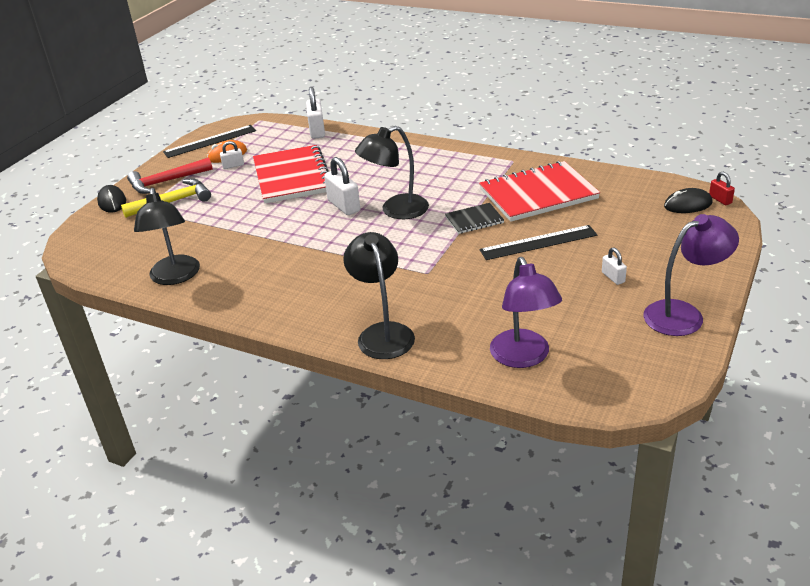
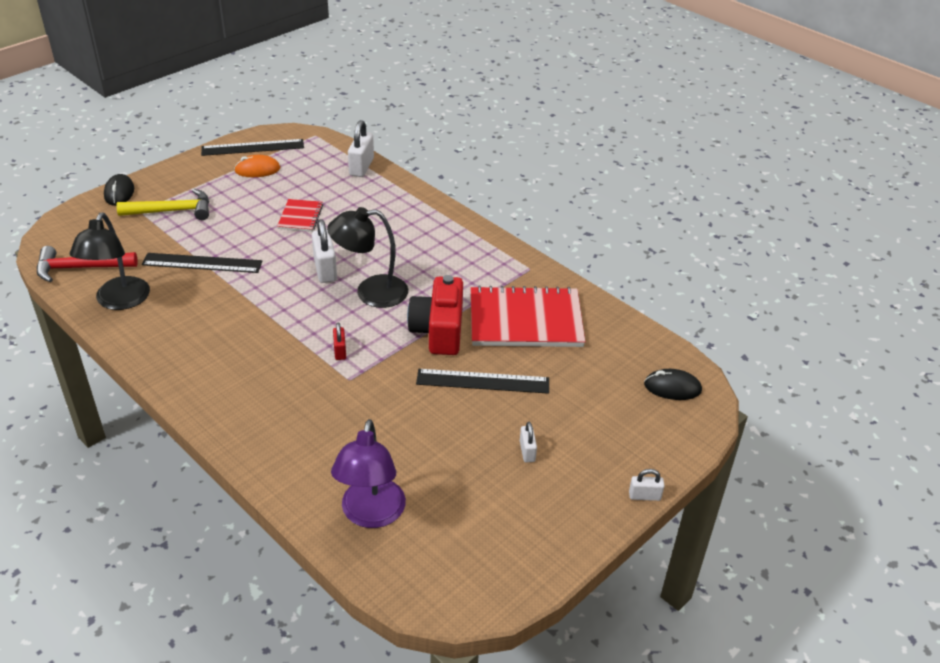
camera: 15 degrees right, 5 degrees up
red hammer [127,157,212,194] -> red hammer moved to [37,246,137,282]
white padlock [220,141,244,169] -> white padlock moved to [629,469,664,501]
red notebook [253,145,328,203] -> red notebook [277,199,323,232], size x0.49
black lamp [343,232,415,359] -> none
black notebook [445,203,504,234] -> red camera [407,275,463,355]
purple lamp [643,214,739,336] -> none
red padlock [709,172,735,205] -> red padlock moved to [333,322,346,360]
none -> black ruler [142,253,262,273]

